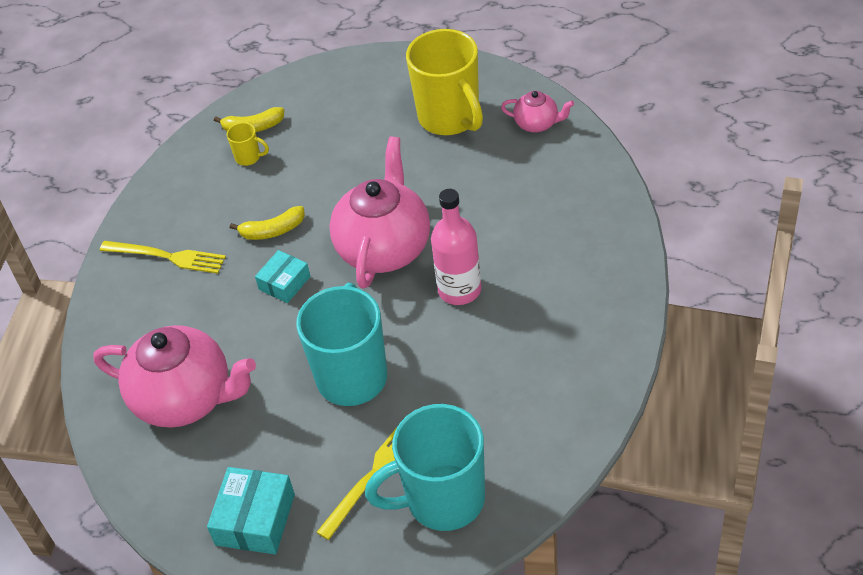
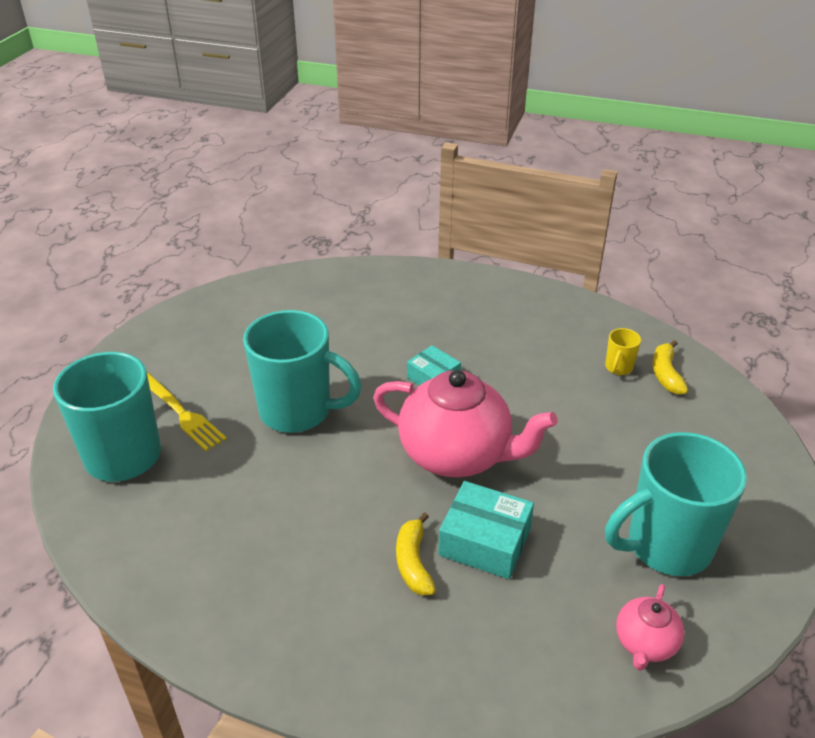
camera: 95 degrees right, 10 degrees down
pink teapot [93,325,256,428] -> none
yellow fork [100,241,226,274] -> none
turquoise box [207,467,295,554] -> turquoise box moved to [438,481,534,579]
yellow banana [230,206,305,240] -> yellow banana moved to [396,512,436,596]
yellow mug [406,29,483,135] -> turquoise mug [605,432,747,576]
pink bottle [431,189,481,305] -> none

